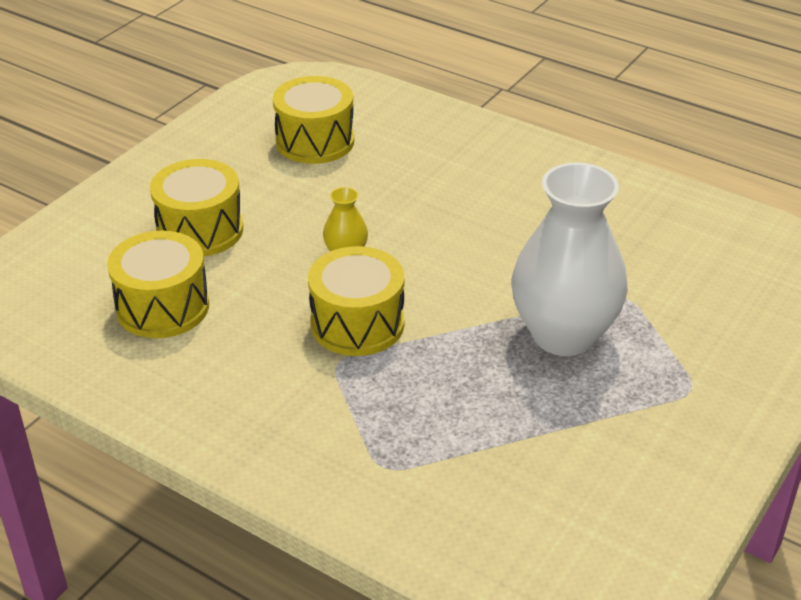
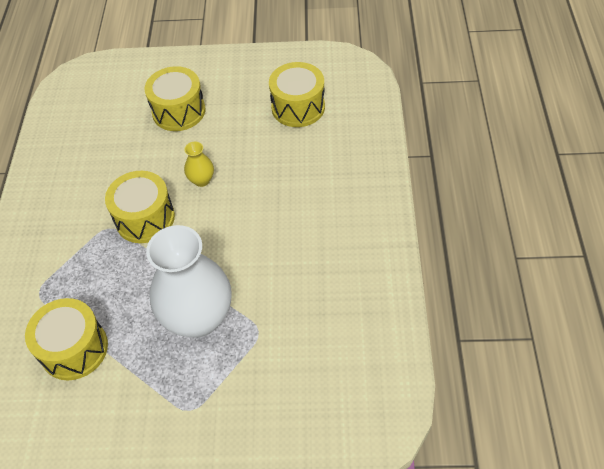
camera: 60 degrees right, 15 degrees up
yellow drum [107,231,209,338] -> yellow drum moved to [25,298,108,380]

